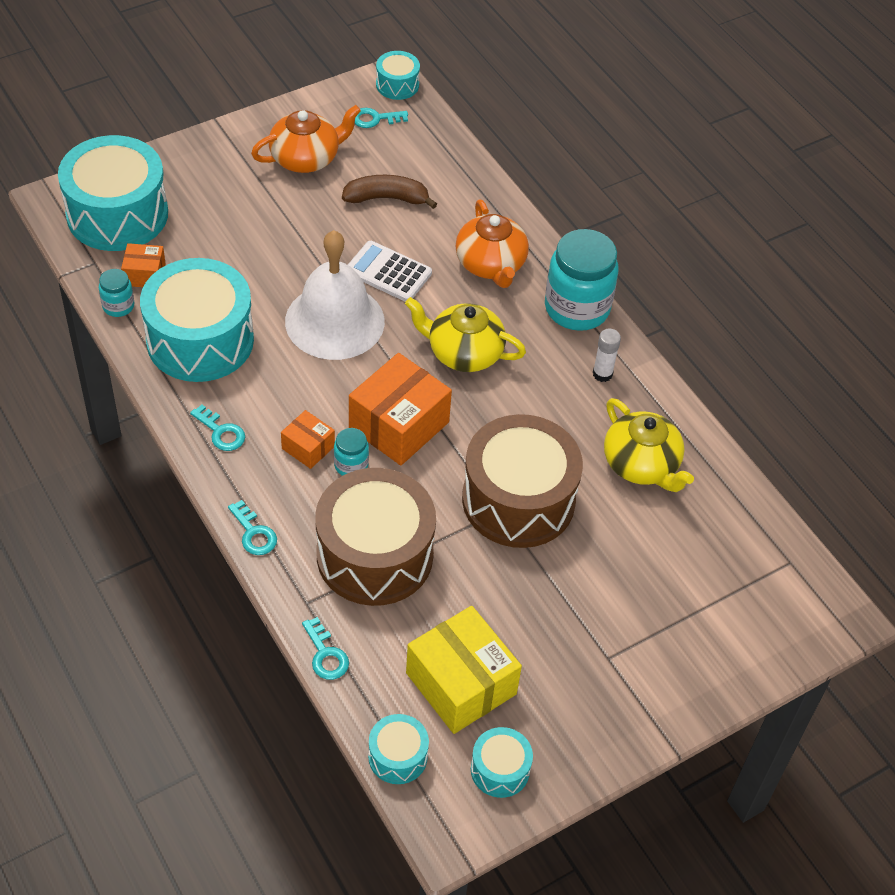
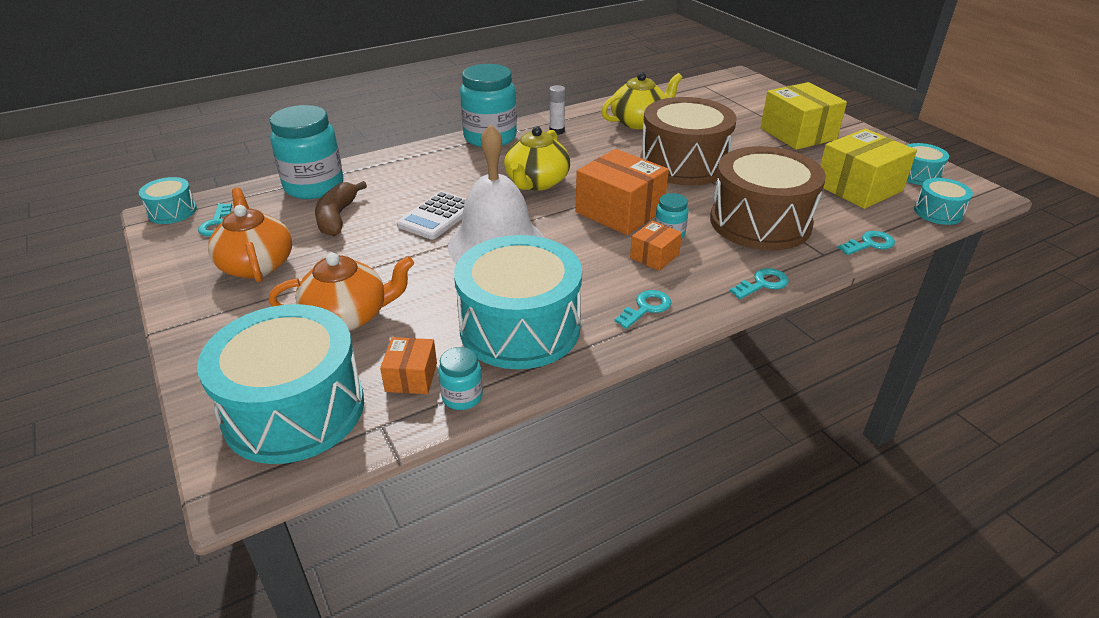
camera: 85 degrees left, 15 degrees down
orange teapot [456,200,529,288] -> orange teapot moved to [268,253,414,331]
none -> turquoise jar [270,105,343,199]
none -> yellow box [760,82,847,150]

